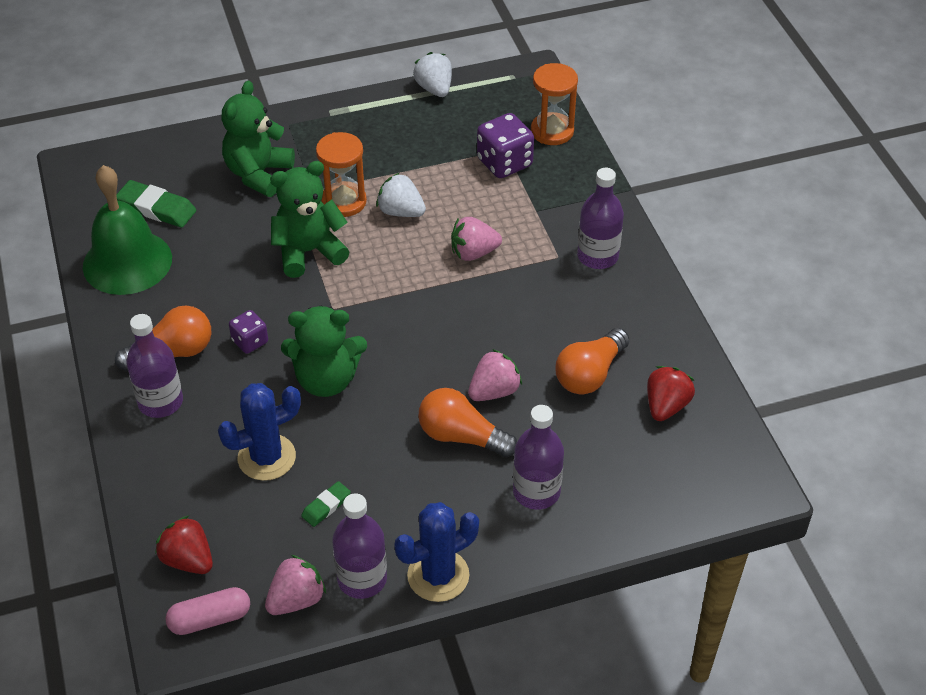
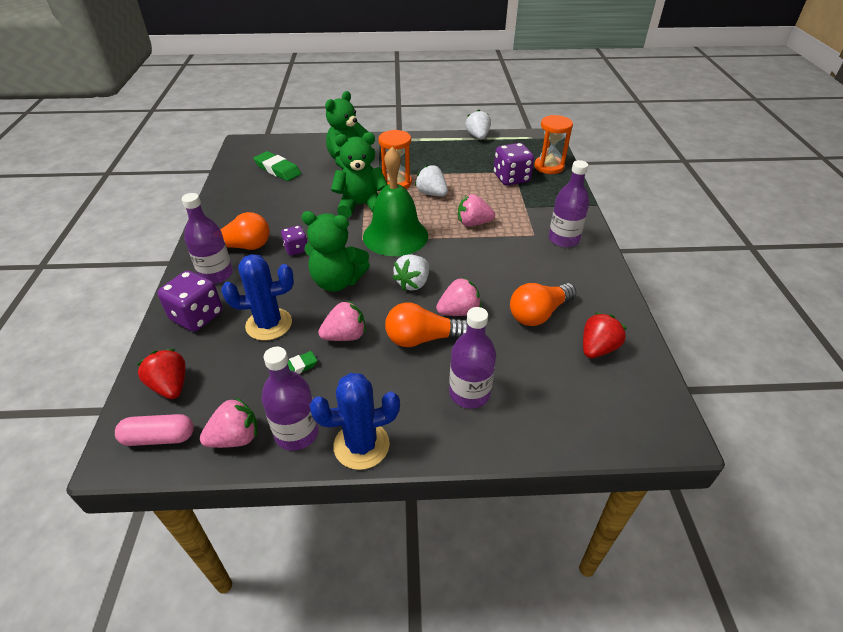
camera: 15 degrees right, 5 degrees down
green bell [83,165,172,295] -> green bell moved to [363,147,428,256]
orange light bulb [418,388,517,457] -> orange light bulb turned 45 degrees counterclockwise [385,302,468,347]
none -> purple dice [158,271,222,332]
none -> pink strawberry [318,300,366,341]
none -> white strawberry [392,254,429,291]

